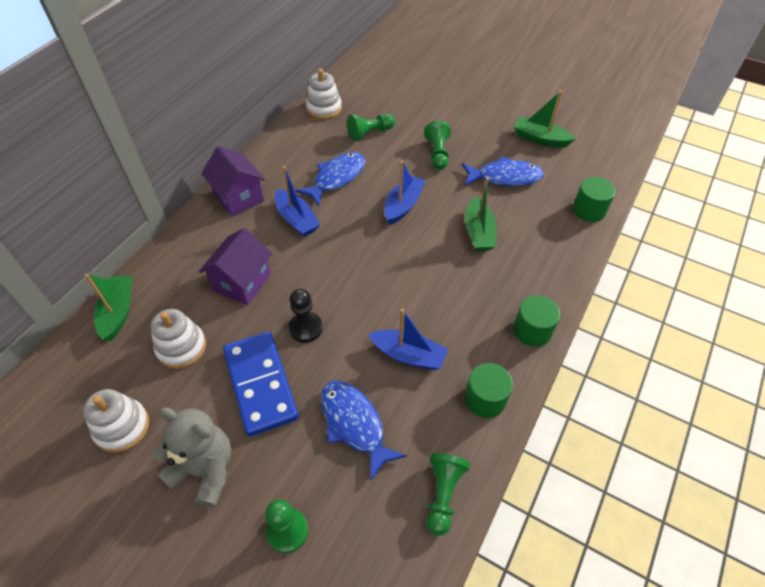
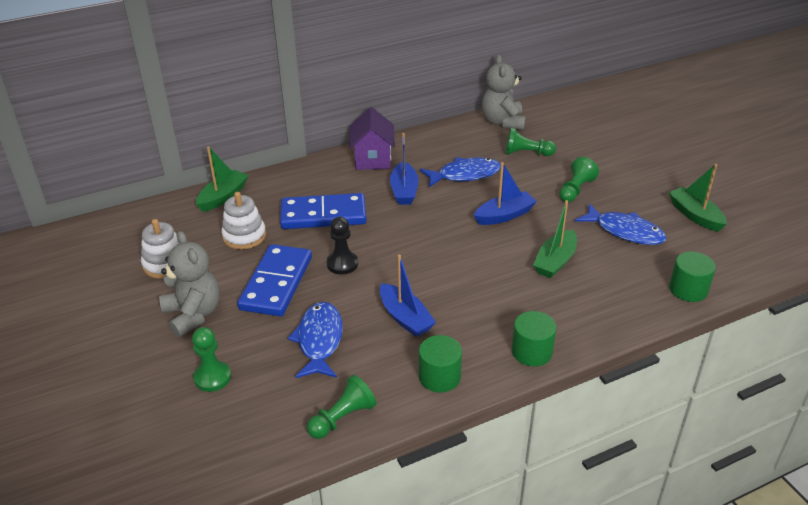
camera: 35 degrees right, 15 degrees down
purple house [199,228,272,305] -> blue domino [280,193,367,229]
white stacking toy [306,69,342,119] -> grey teddy bear [482,55,526,130]

